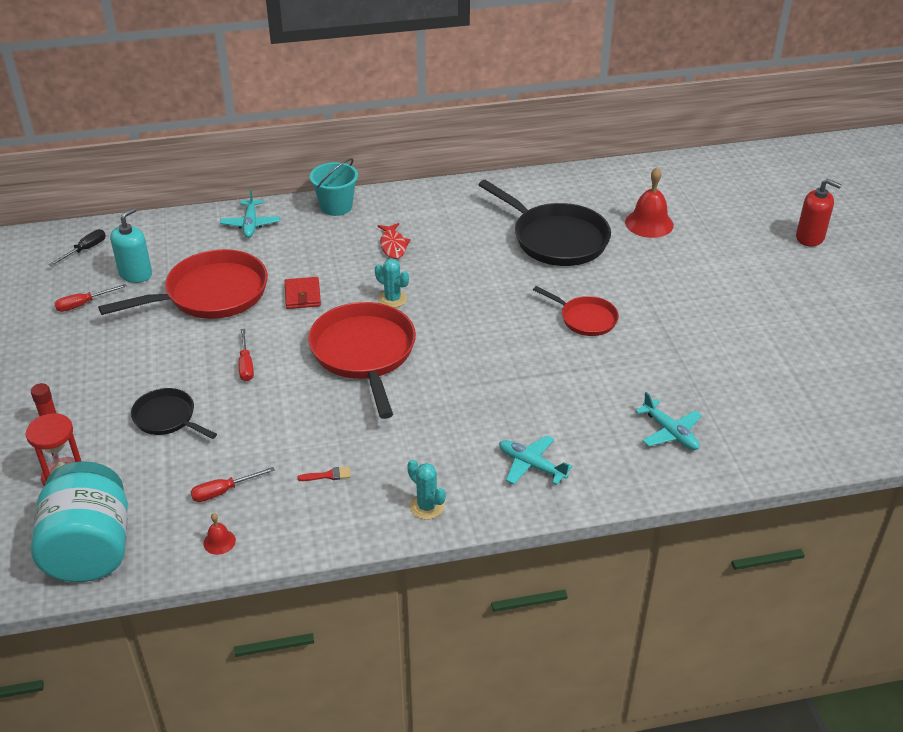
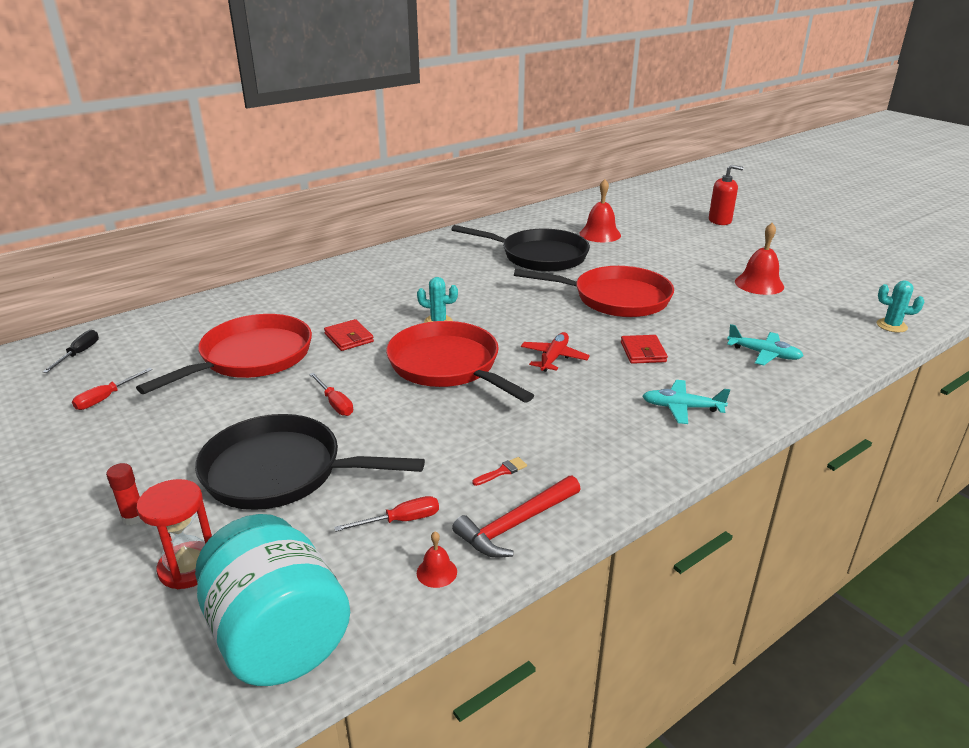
camera: 25 degrees left, 10 degrees down
turquoise soap dispenser [110,207,152,283] -> none
black pan [131,388,217,439] -> black pan [195,414,425,510], size x1.83
red screwdriver [190,467,275,502] -> red screwdriver turned 150 degrees counterclockwise [334,496,439,532]
turquoise plane [220,189,280,238] -> none
turquoise bucket [310,158,358,216] -> none
red fish [377,223,411,259] -> none
turquoise cactus [407,460,446,520] -> turquoise cactus moved to [877,281,924,332]
red pan [533,286,619,336] -> red pan [514,266,674,317], size x1.83
none -> red hammer [452,476,580,558]
none -> red plane [521,332,590,372]
none -> red wallet [621,335,668,364]
none -> red bell [735,223,784,295]

